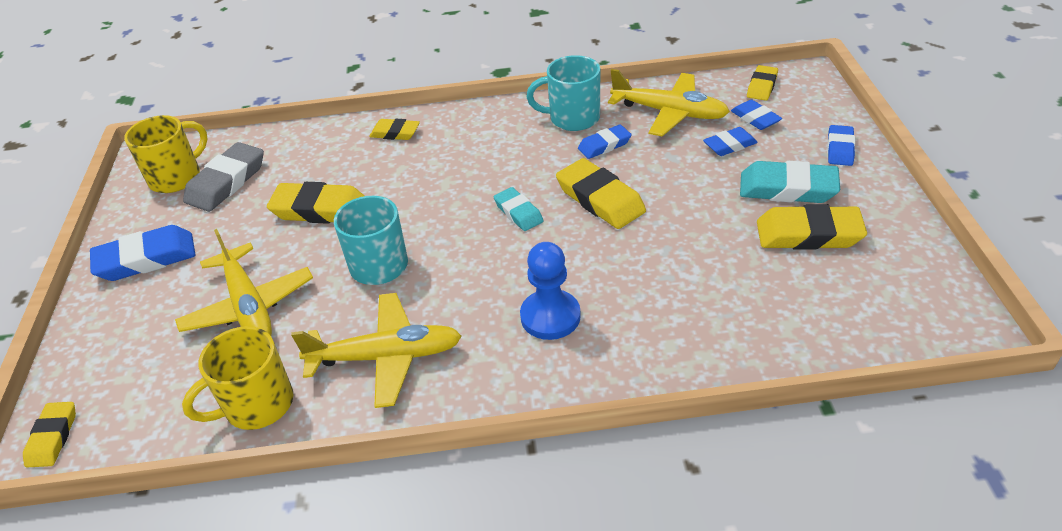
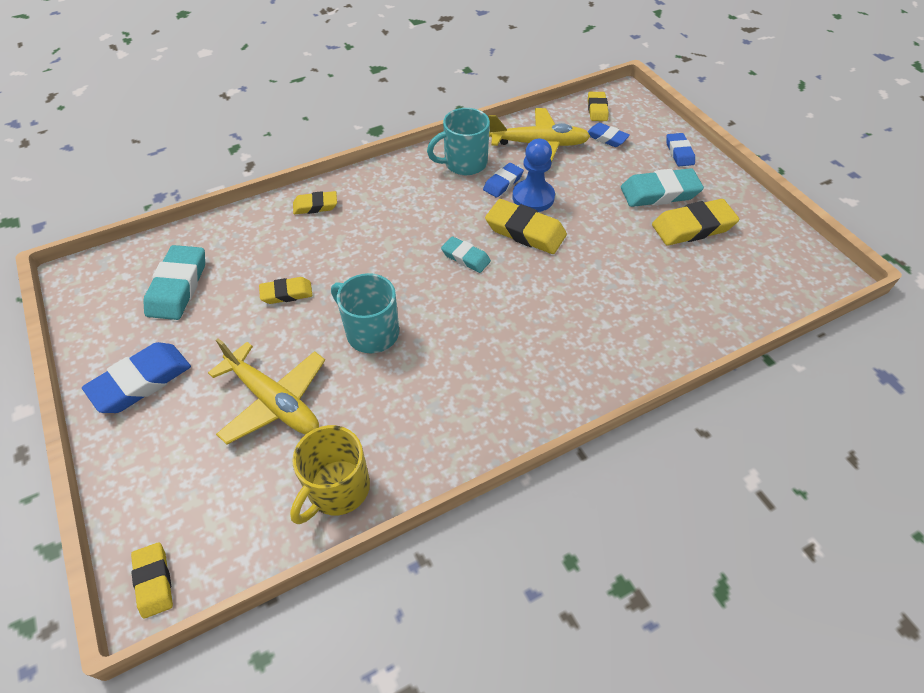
camera: 25 degrees left, 10 degrees up
yellow mug [124,115,208,193] -> none
grey eraser [183,142,264,212] -> turquoise eraser [143,245,205,320]
yellow eraser [267,182,365,224] -> yellow eraser [259,277,313,304], size x0.60
yellow plane [291,293,462,408] -> none
blue pawn [520,242,581,340] -> blue pawn moved to [512,139,555,212]
blue eraser [703,127,758,156] -> none

